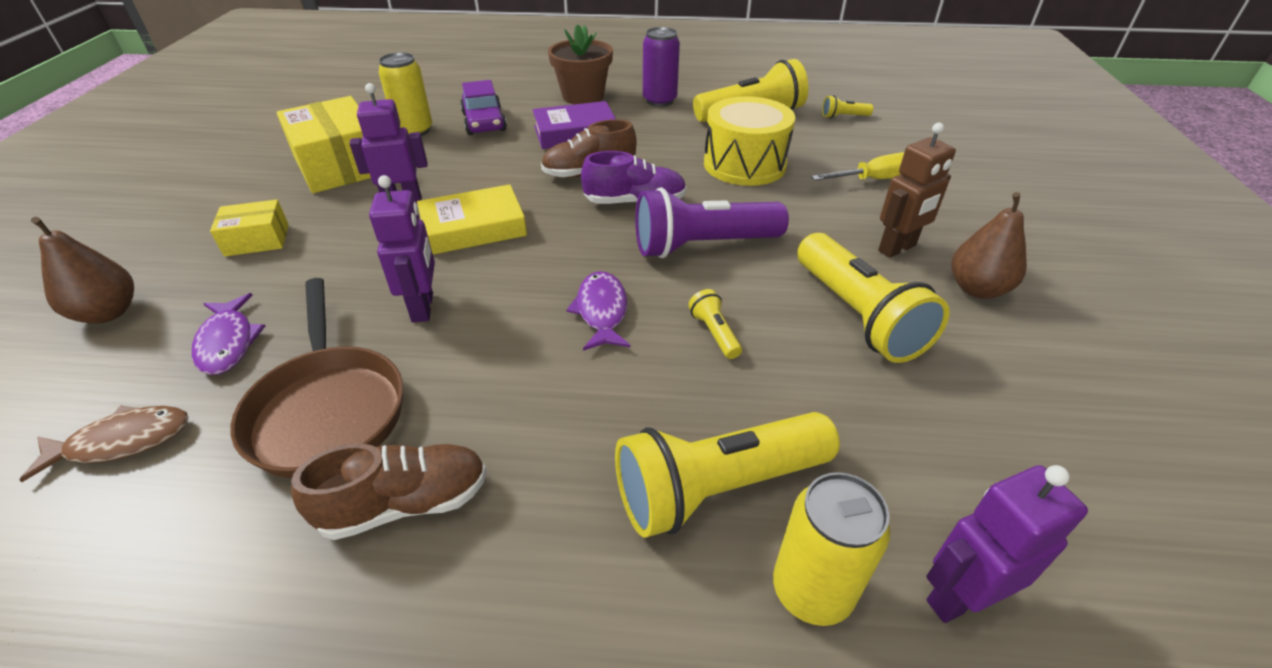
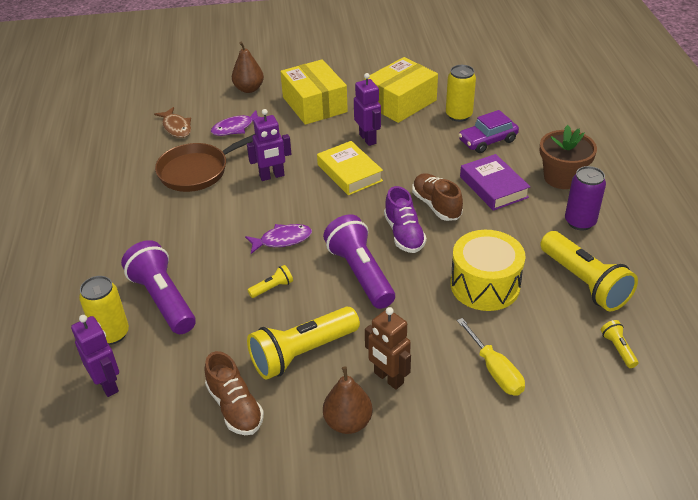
camera: 80 degrees right, 0 degrees up
yellow box [210,200,289,256] -> yellow box [280,59,348,125], size x1.89
brown shoe [291,444,487,540] -> brown shoe moved to [204,351,264,435]
yellow flashlight [615,412,840,538] -> purple flashlight [121,240,196,334]

